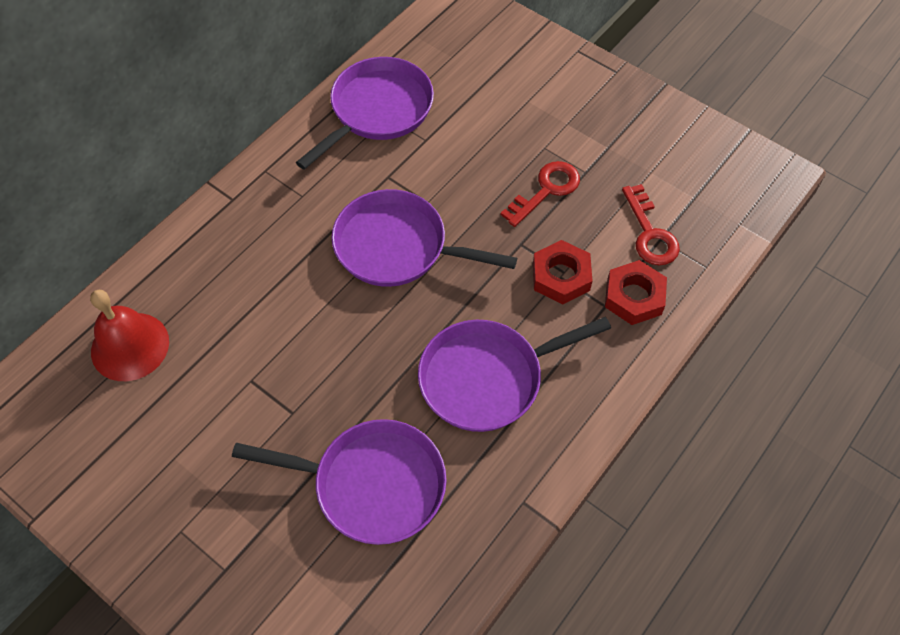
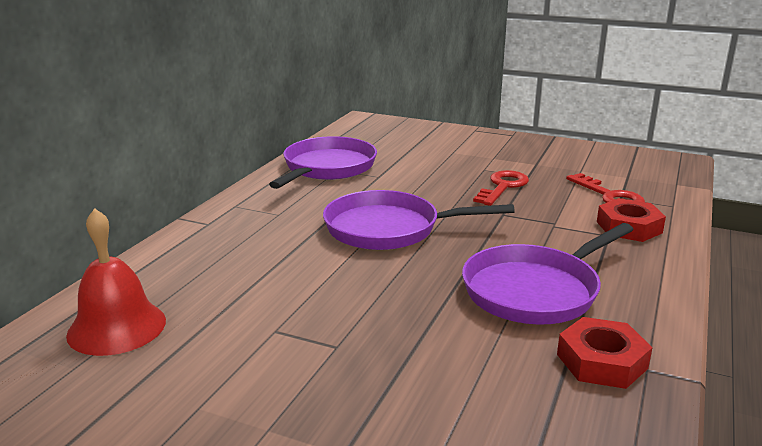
camera: 15 degrees left, 35 degrees down
purple pan [232,419,446,545] -> none
red nut [533,240,593,304] -> red nut moved to [557,317,652,389]

